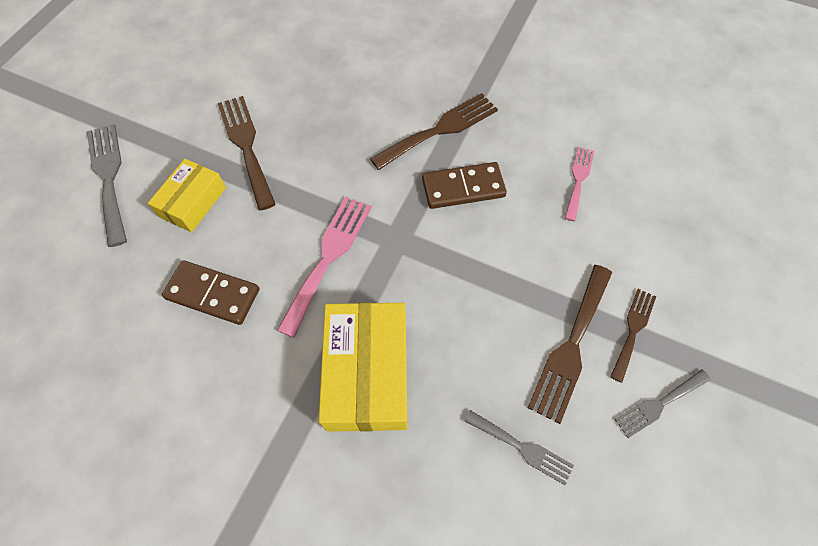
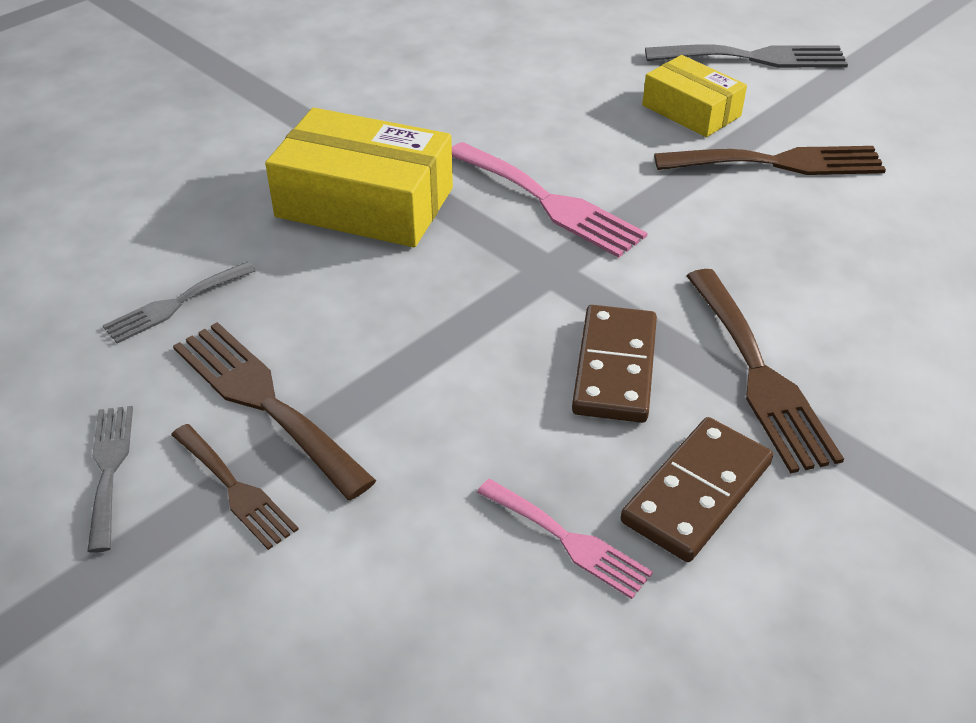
camera: 110 degrees right, 20 degrees down
brown domino [162,260,259,325] -> brown domino moved to [621,417,773,562]

